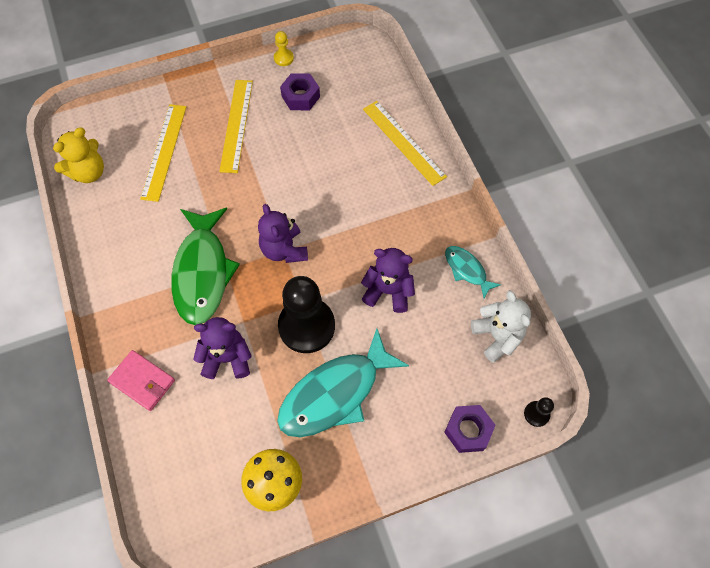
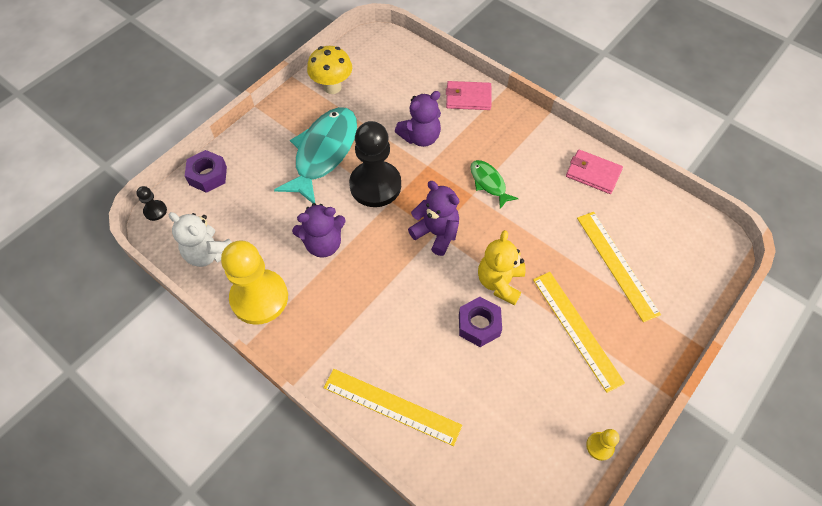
camera: 150 degrees right, 5 degrees down
yellow teddy bear [53,127,104,183] -> yellow teddy bear moved to [478,230,525,305]
green fish [171,208,240,325] -> green fish [470,160,519,209], size x0.50
purple nut [280,73,320,110] -> purple nut moved to [459,297,502,347]
turquoise fish [445,246,501,299] -> yellow pawn [221,240,288,325]
none -> pink wallet [566,150,623,194]

